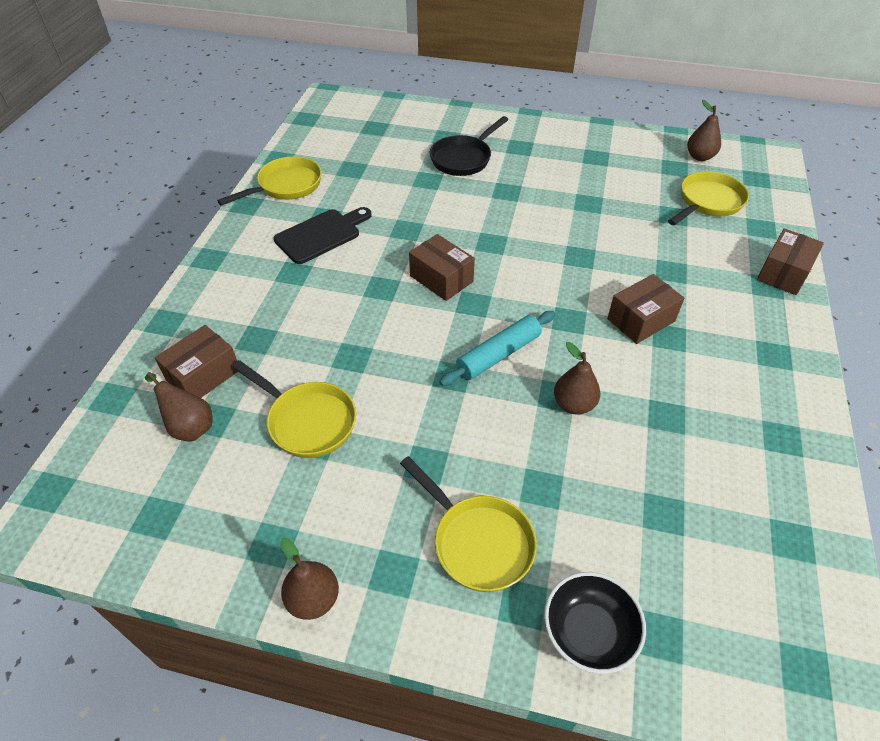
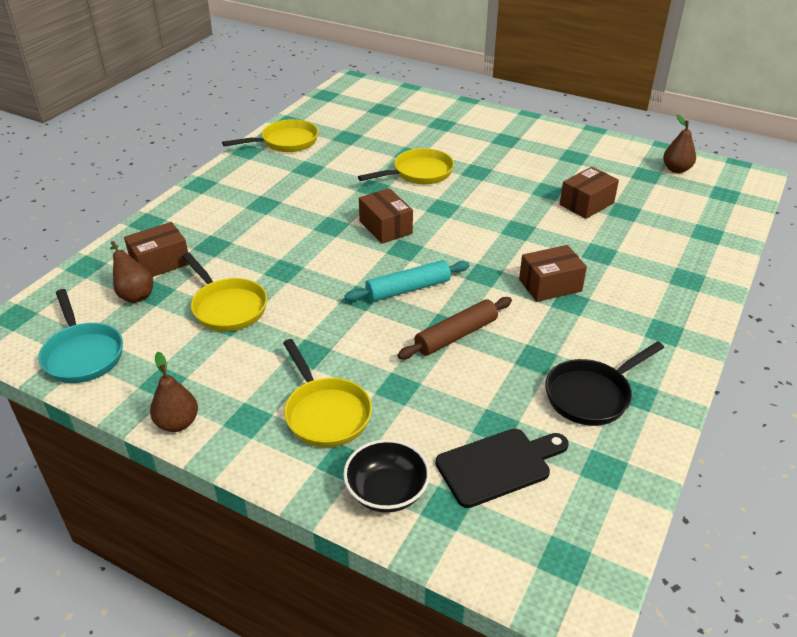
camera: 15 degrees right, 10 degrees down
black cutting board [274,207,372,264] -> black cutting board moved to [436,429,569,508]
black pan [430,116,508,176] -> black pan moved to [545,341,664,426]
brown pear [554,342,600,415] -> brown rolling pin [397,297,512,359]
yellow pan [668,171,749,225] -> yellow pan moved to [358,148,454,185]
brown box [757,229,824,295] -> brown box moved to [560,167,619,219]
none -> turquoise pan [38,289,123,383]

